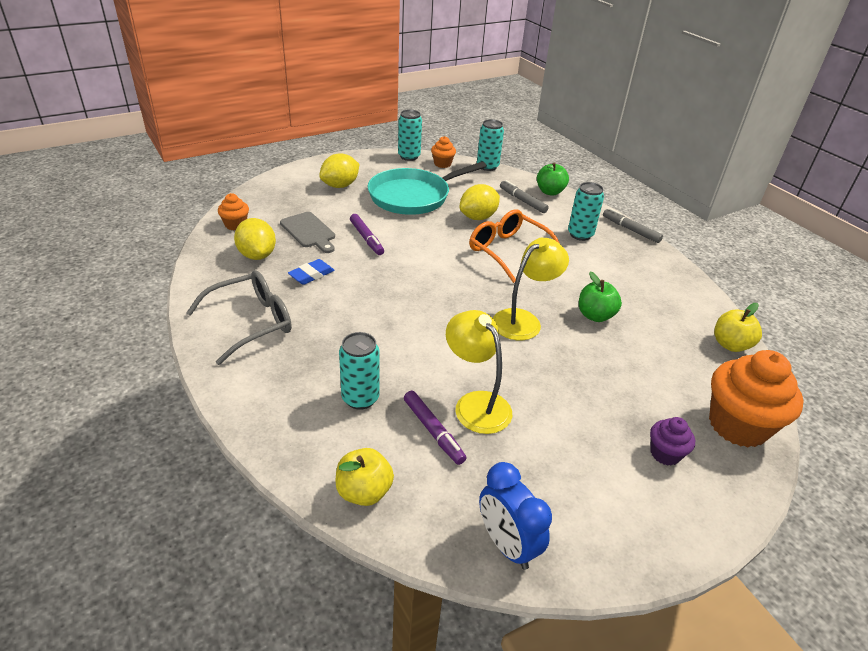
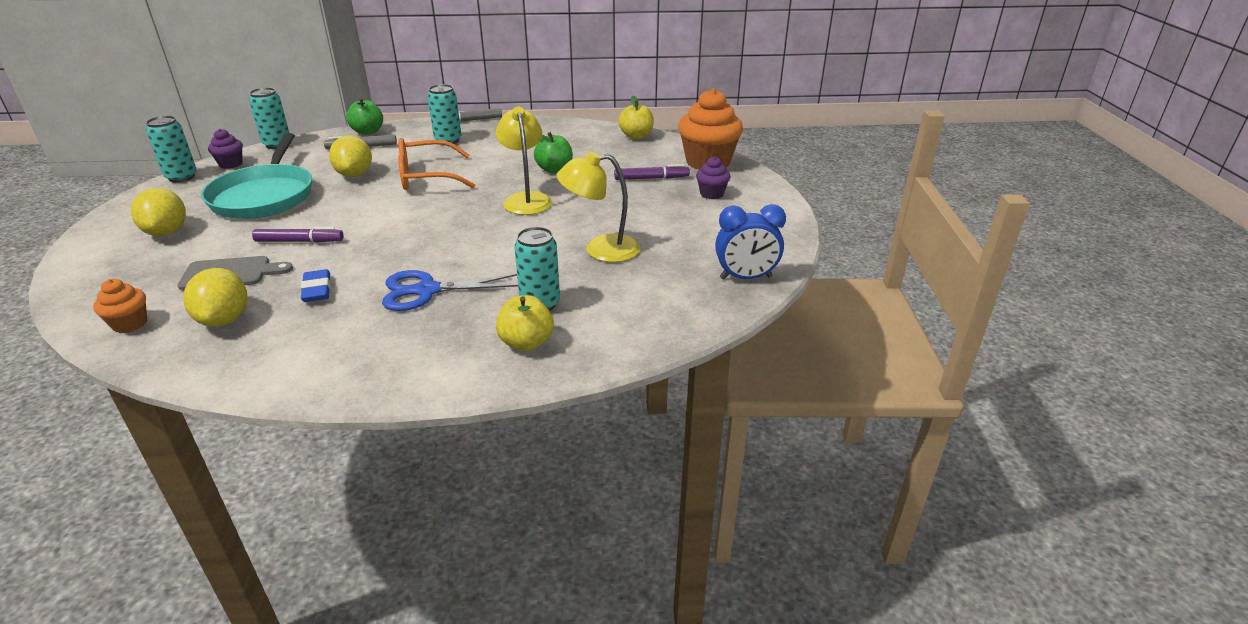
camera: 60 degrees left, 5 degrees down
grey glasses [186,270,292,365] -> none
yellow lemon [234,218,276,260] -> yellow lemon turned 75 degrees clockwise [183,268,247,327]
yellow apple [335,448,394,506] -> yellow apple moved to [496,295,554,351]
purple marker [404,391,466,465] -> purple marker moved to [614,164,690,180]
orange cupcake [431,136,456,168] -> purple cupcake [208,129,243,169]
none -> blue scissors [382,270,518,311]

